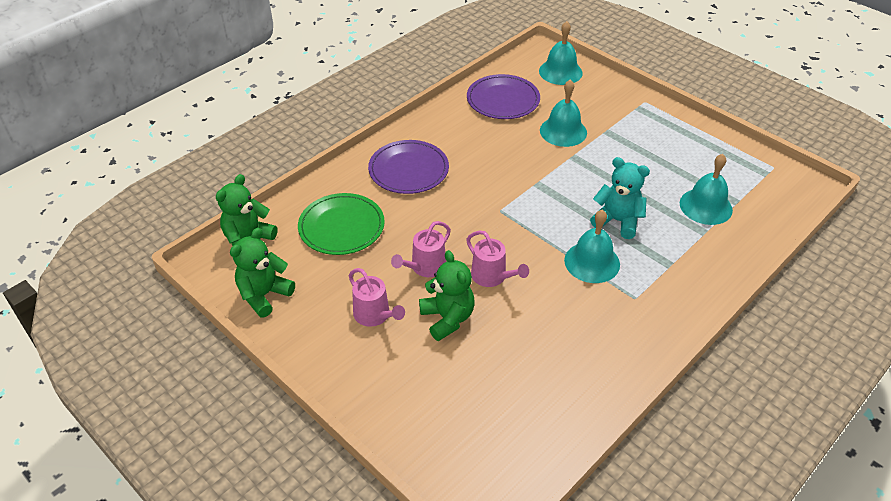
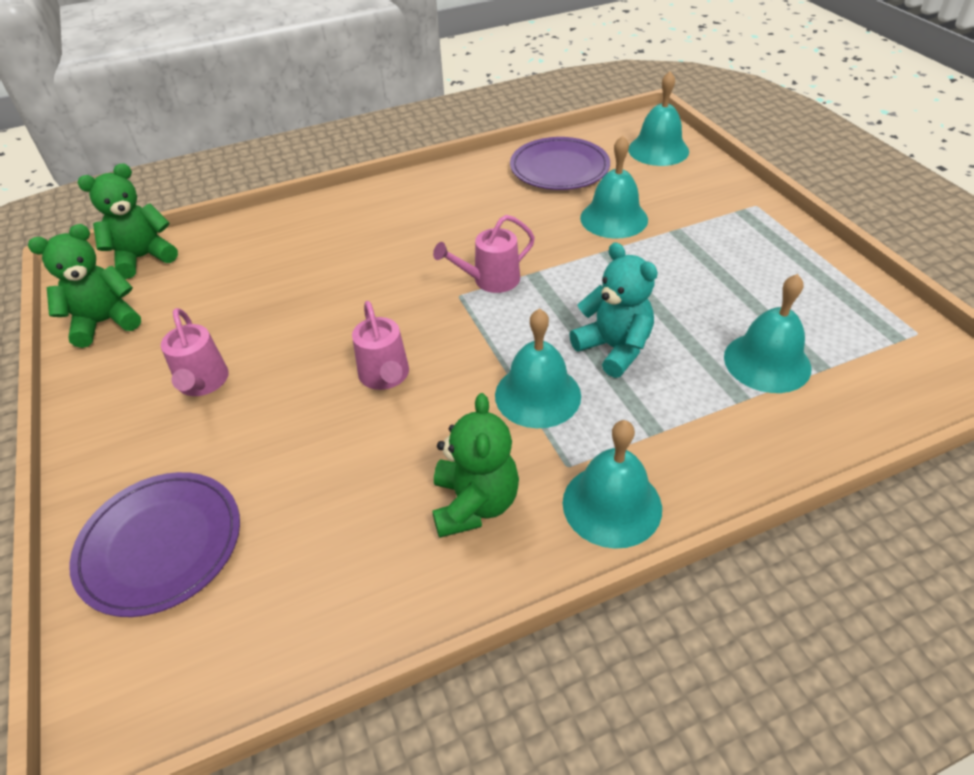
camera: 25 degrees right, 0 degrees up
green plate [298,193,385,255] -> none
purple plate [368,140,449,194] -> purple plate moved to [69,472,240,617]
pink watering can [391,221,451,277] -> pink watering can moved to [433,215,535,293]
green teddy bear [419,250,474,341] -> green teddy bear moved to [432,393,519,538]
none -> turquoise bell [563,420,662,549]

